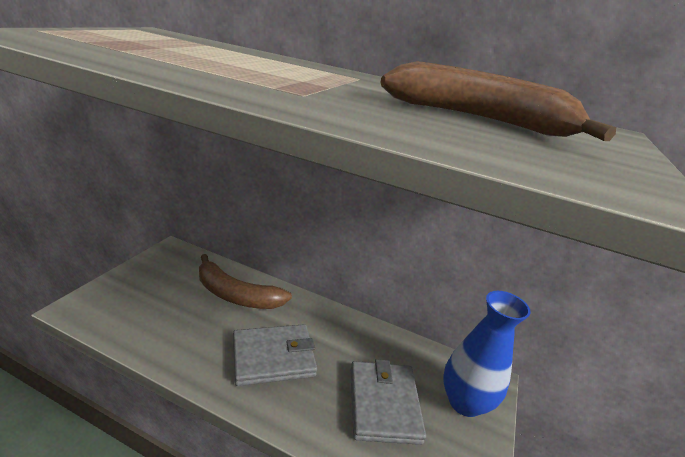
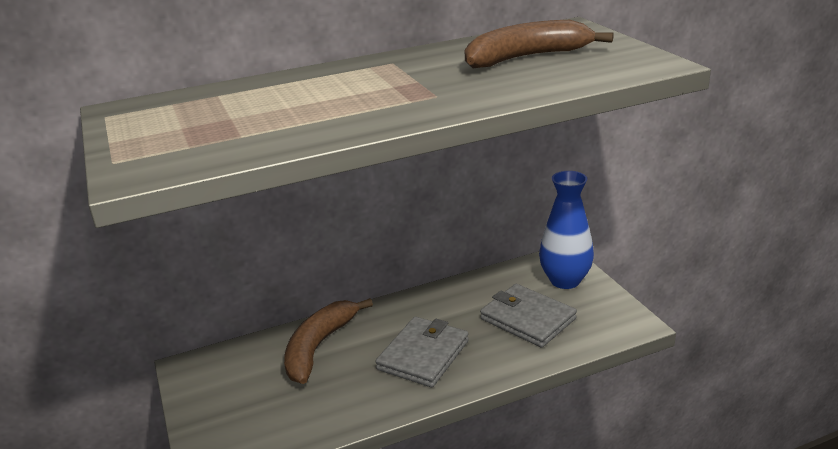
camera: 40 degrees left, 0 degrees up
brown banana [199,254,292,309] -> brown banana turned 135 degrees clockwise [284,298,373,384]

